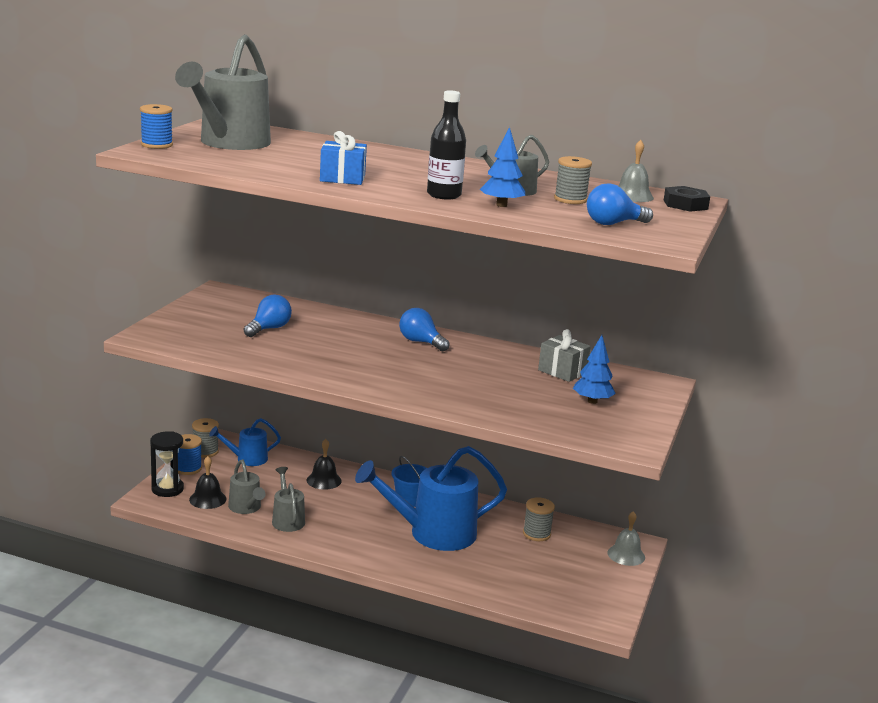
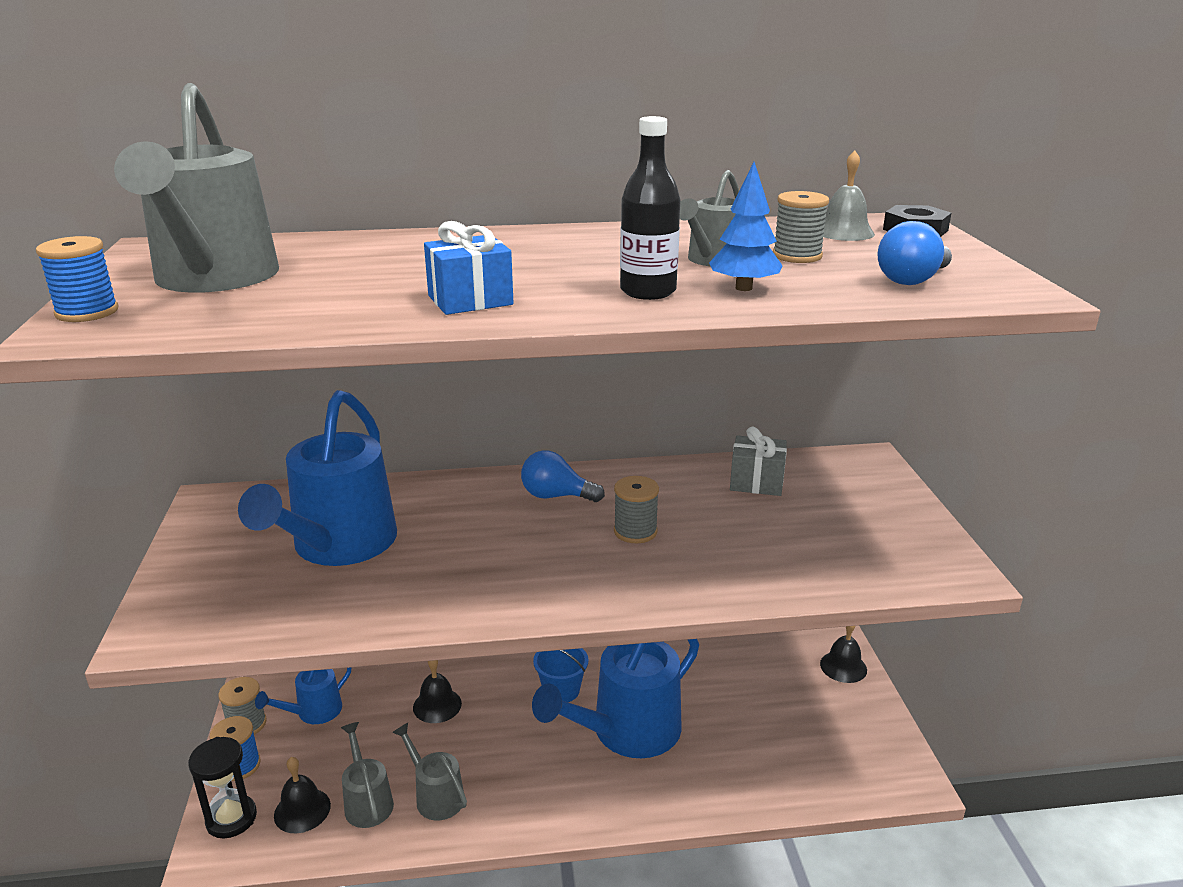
camera: 25 degrees left, 5 degrees up
grey watering can [228,459,266,514] -> grey watering can turned 150 degrees counterclockwise [341,722,394,828]
blue light bulb [244,294,292,337] -> blue watering can [238,390,397,566]
grey spool [523,497,555,541] -> grey spool moved to [614,476,659,543]
blue tree [573,335,616,404] -> none
grey bell [607,511,645,566] -> black bell [820,626,867,683]

